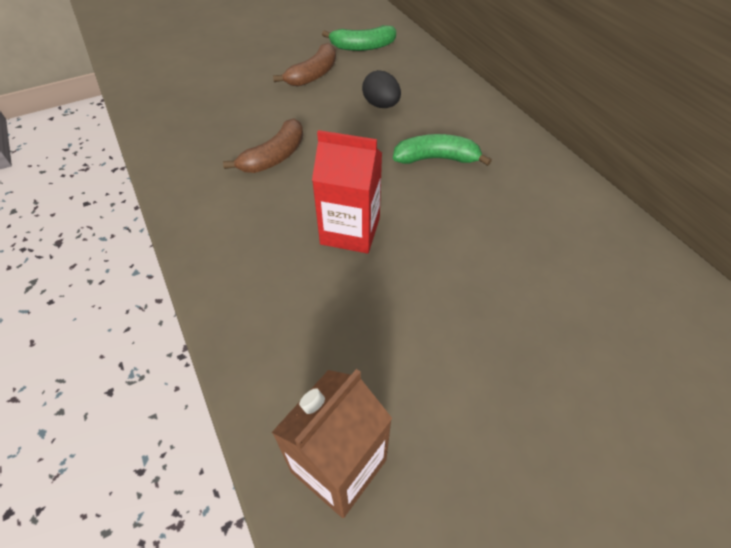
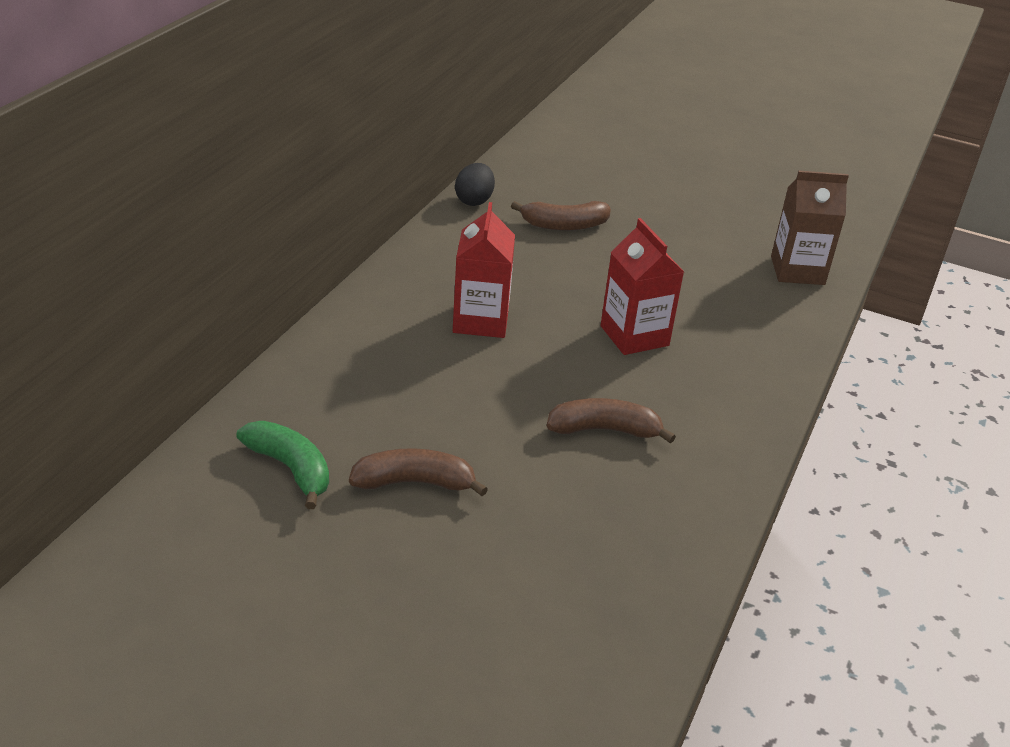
camera: 130 degrees left, 15 degrees down
black egg [362,70,401,108] -> black egg moved to [455,163,495,206]
green banana [393,134,492,166] -> red carton [453,202,515,338]
none -> brown banana [511,201,611,231]

